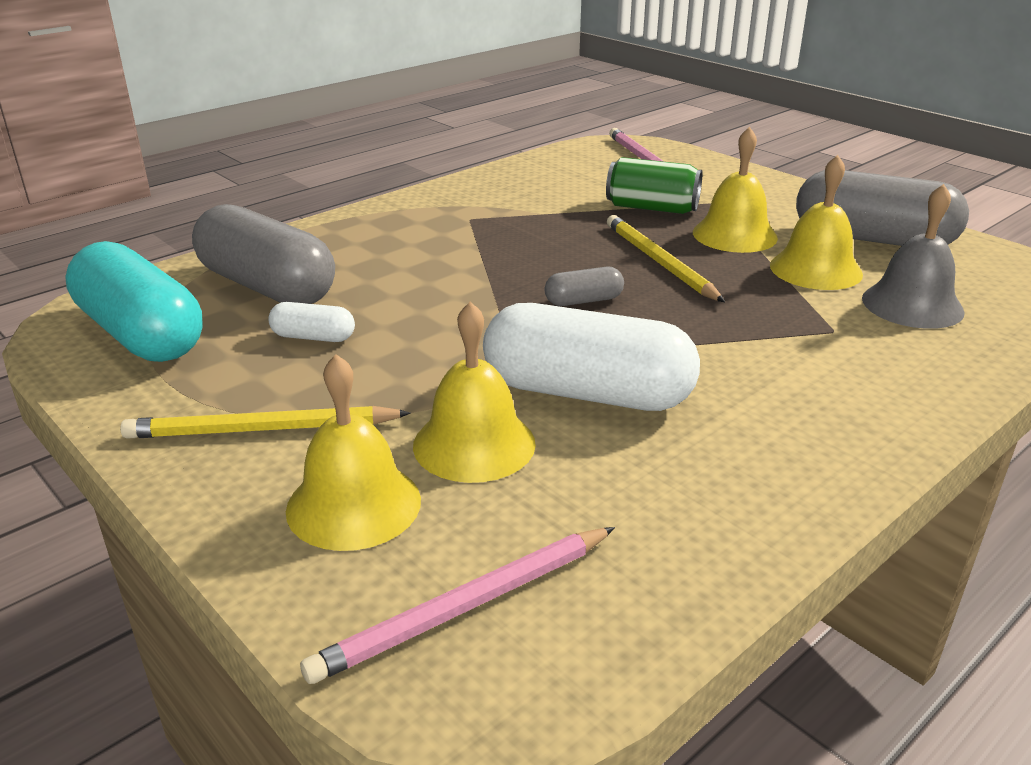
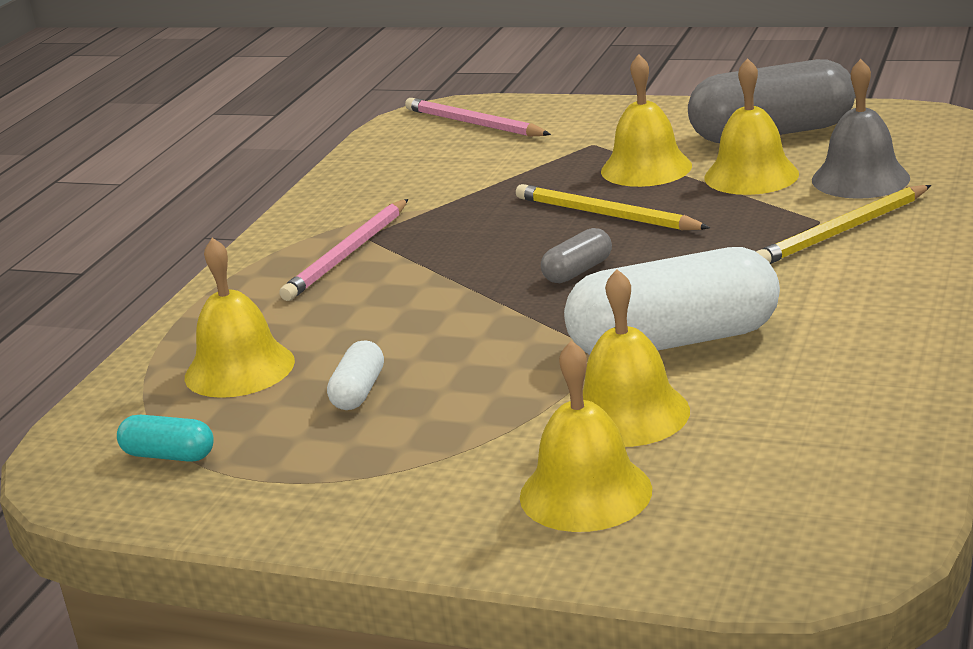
camera: 25 degrees left, 5 degrees down
turquoise capsule [65,241,202,362] -> turquoise capsule [117,415,214,462], size x0.45
yellow pencil [120,406,411,439] -> yellow pencil moved to [756,185,931,264]
grey capsule [192,204,335,304] -> yellow bell [185,238,295,398]
white capsule [268,302,355,342] -> white capsule turned 60 degrees counterclockwise [327,340,384,410]
pink pencil [300,527,615,684] -> pink pencil moved to [279,199,408,301]
green can [606,157,702,214] -> none

